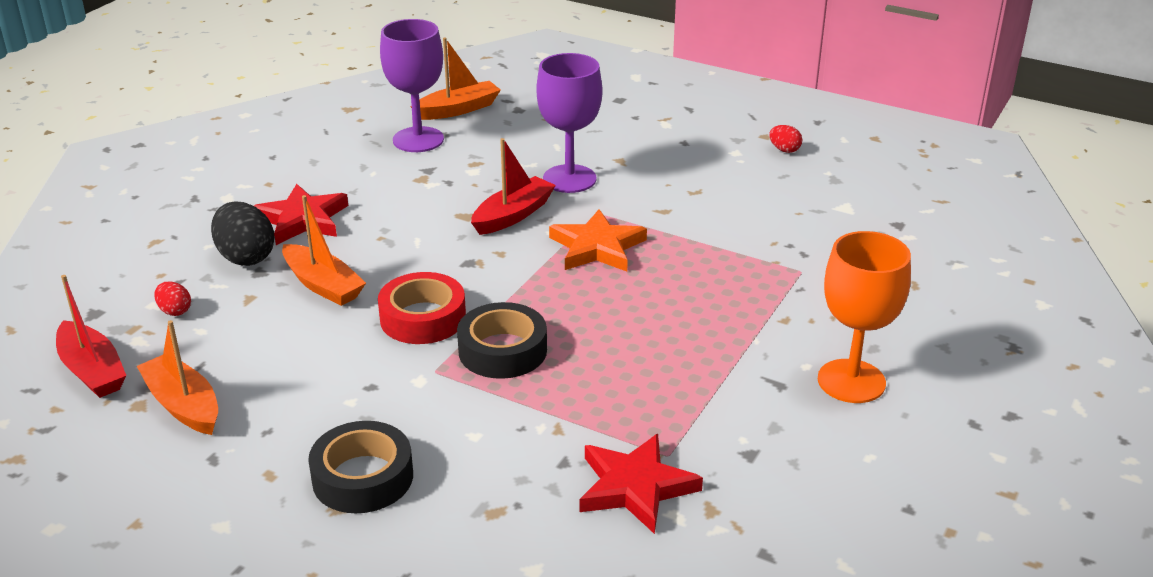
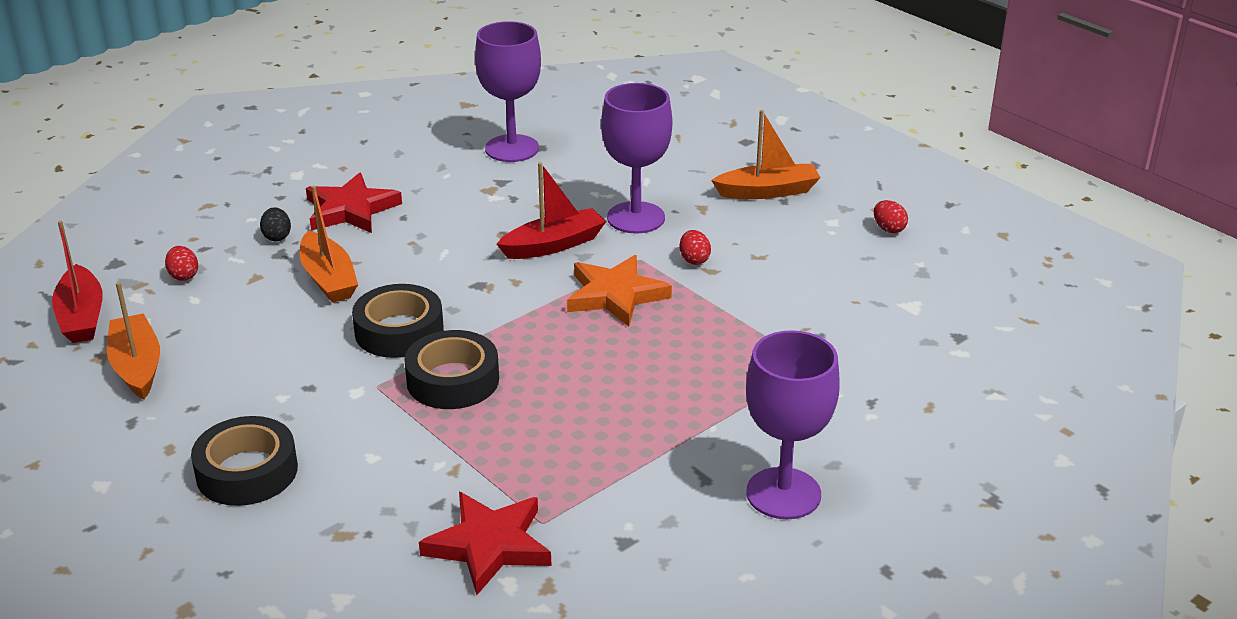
camera: 20 degrees right, 0 degrees up
black egg [211,202,275,266] -> black egg [260,207,291,241], size x0.52
red tape [378,272,466,344] -> black tape [352,284,444,358]
orange boat [410,38,501,120] -> orange boat moved to [711,110,821,199]
orange goblet [818,231,911,403] -> purple goblet [746,330,840,519]
none -> red egg [680,230,711,265]

